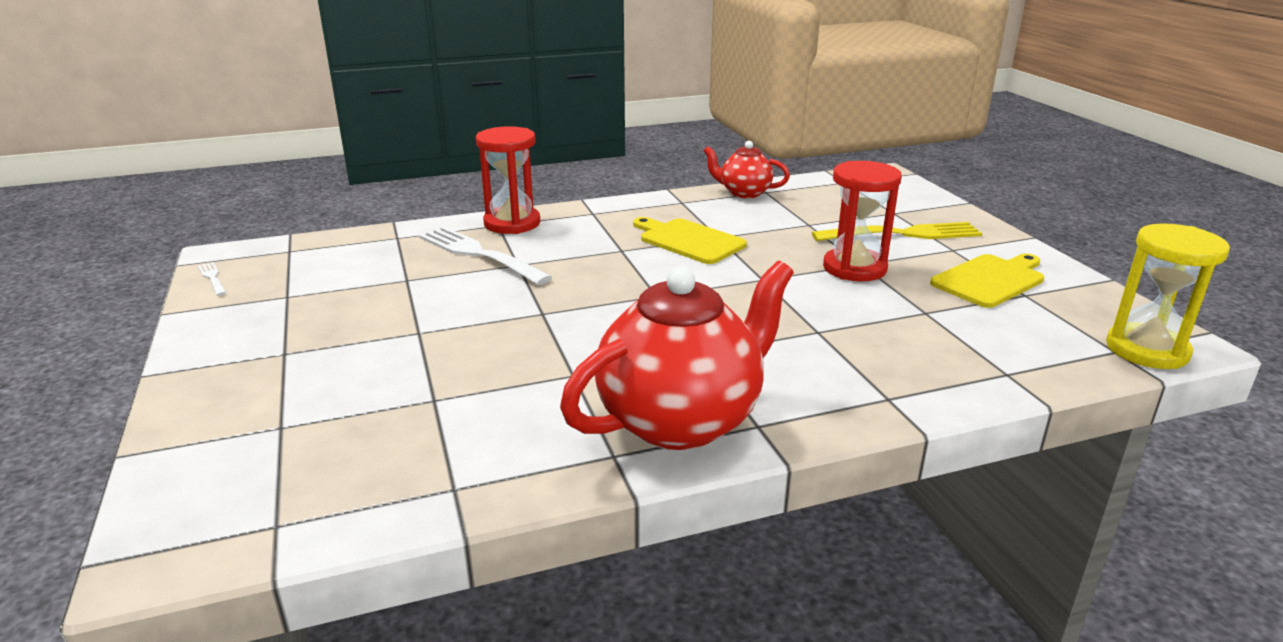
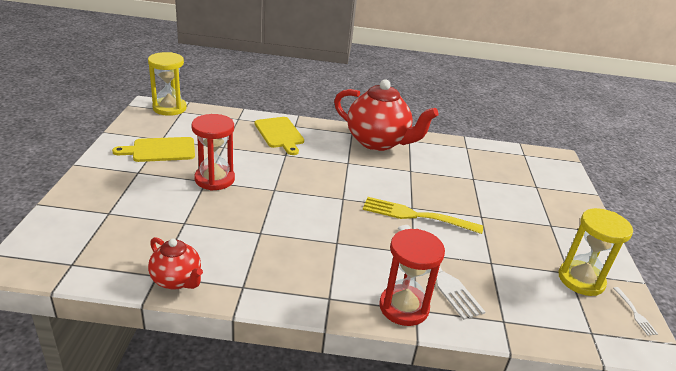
camera: 160 degrees left, 5 degrees up
red teapot [560,260,794,450] -> red teapot turned 135 degrees counterclockwise [334,79,439,151]
yellow cutting board [633,217,747,264] -> yellow cutting board moved to [255,117,304,155]
yellow fork [812,222,982,241] -> yellow fork moved to [363,197,483,234]
none -> yellow hourglass [559,208,633,296]

